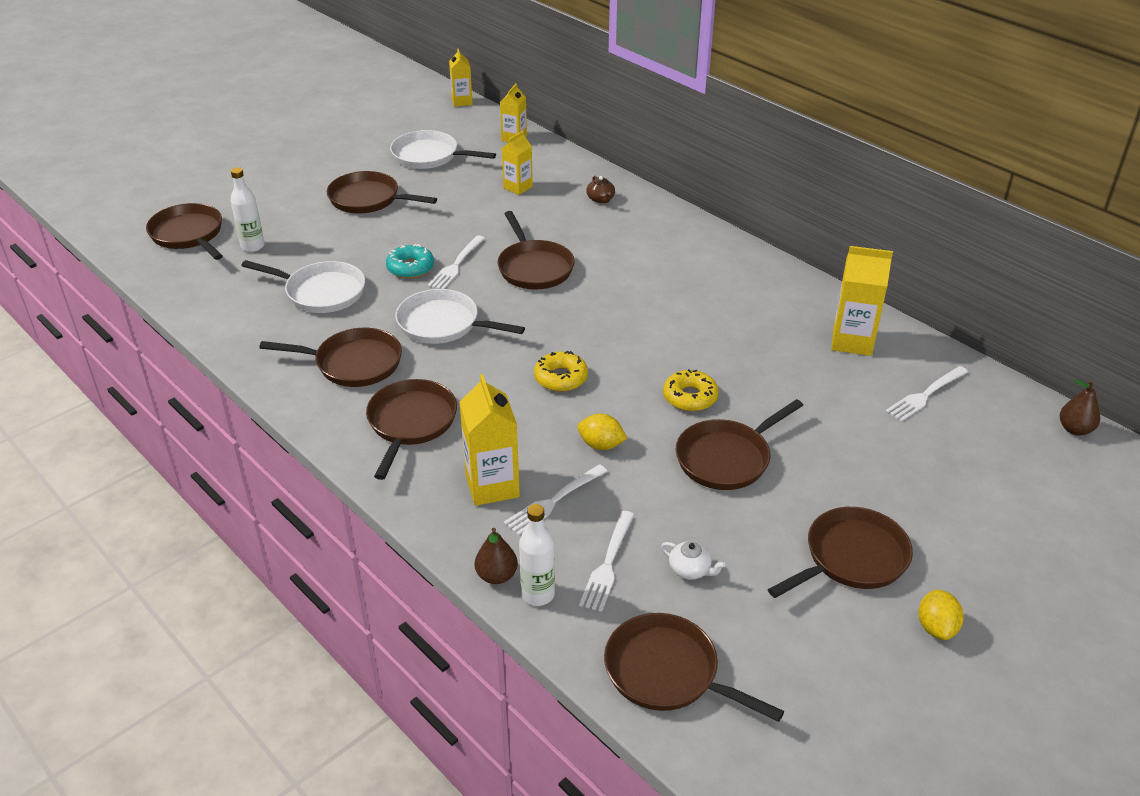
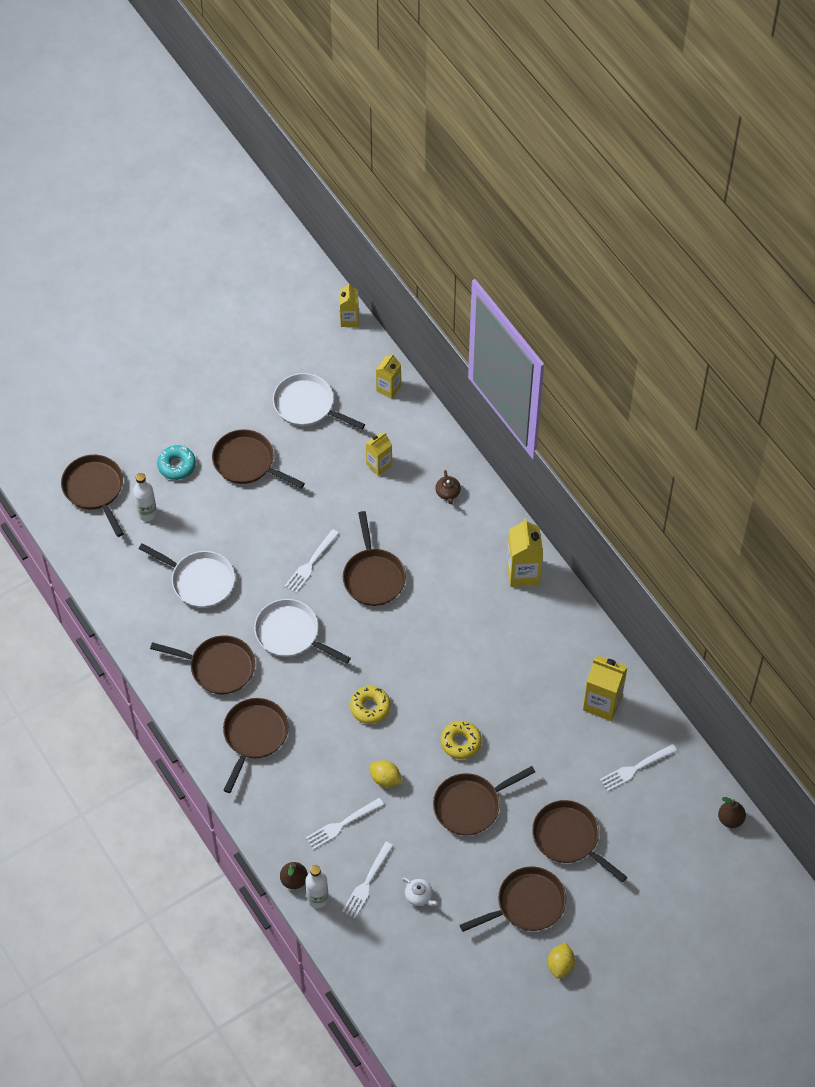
camera: 10 degrees right, 20 degrees up
turquoise donut [386,244,434,279] -> turquoise donut moved to [157,445,196,480]
yellow carton [459,374,520,506] -> yellow carton moved to [507,518,543,587]
brown pan [604,613,784,722] -> brown pan moved to [532,800,627,883]

